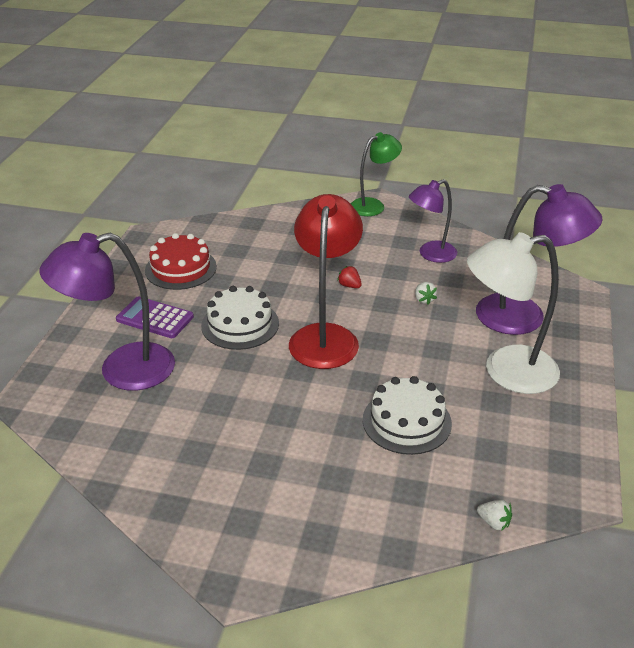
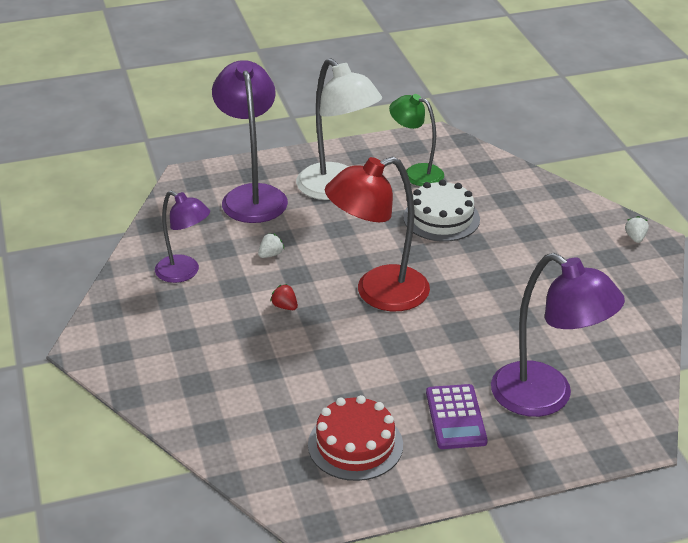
camera: 120 degrees left, 0 degrees up
white cake [201,286,279,350] -> none
red strawberry [337,266,362,288] -> red strawberry turned 120 degrees clockwise [270,284,298,310]
green lamp [351,132,402,216] -> green lamp moved to [389,94,444,186]
white strawberry [477,500,512,531] -> white strawberry moved to [625,216,649,243]

